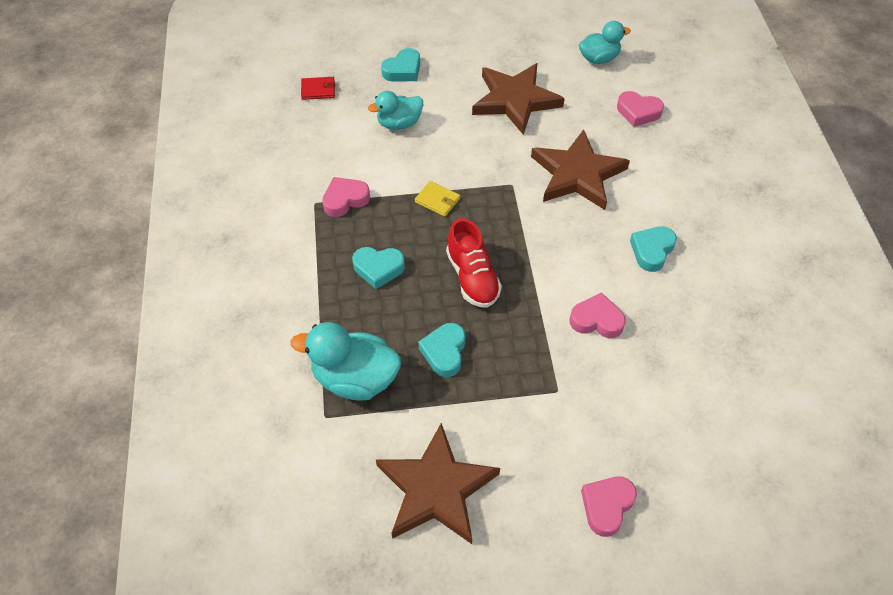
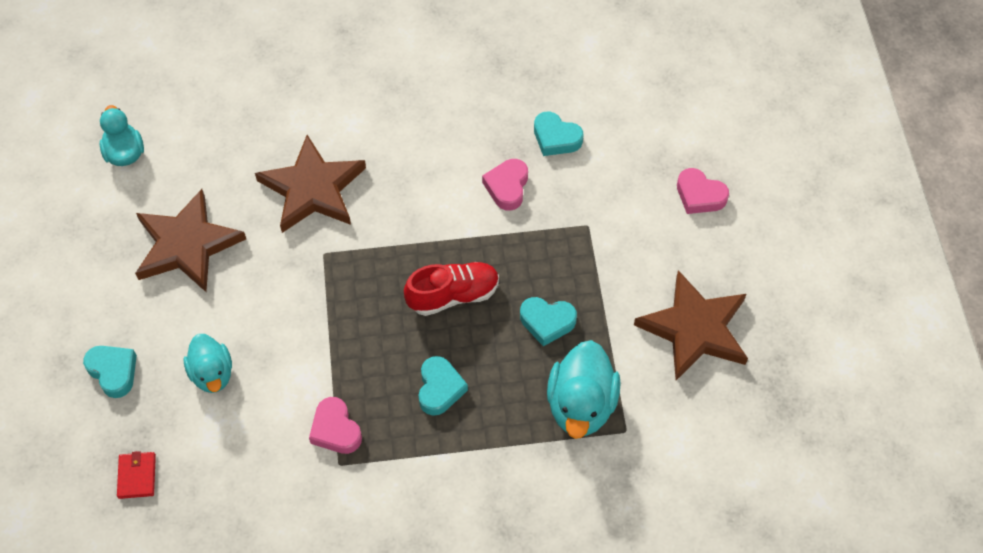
camera: 90 degrees left, 5 degrees up
yellow wallet [415,181,460,217] -> none
pink heart [617,91,664,127] -> none
turquoise heart [630,226,677,272] -> turquoise heart moved to [534,112,583,156]

